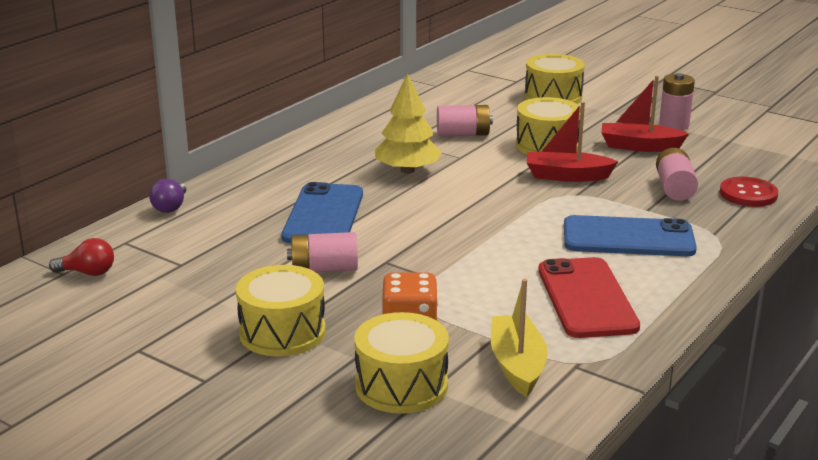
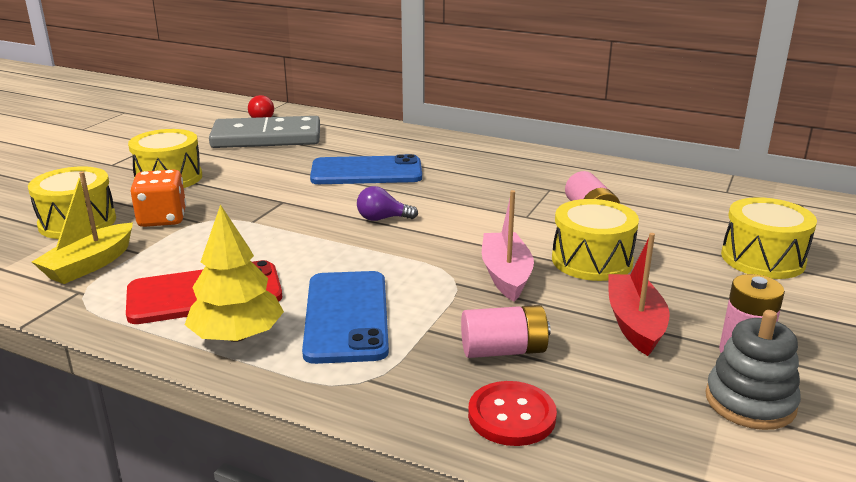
camera: 80 degrees right, 0 degrees up
purple light bulb [149,179,186,213] -> purple light bulb moved to [357,186,418,221]
pink battery [287,232,358,272] -> none
yellow tree [375,73,442,174] -> yellow tree moved to [185,205,284,342]
yellow boat [491,279,548,397] -> yellow boat turned 135 degrees clockwise [32,171,133,284]
red boat [527,102,618,182] -> pink boat [482,190,534,301]
none -> grey domino [209,116,320,148]
none -> grey stacking toy [705,310,801,430]

